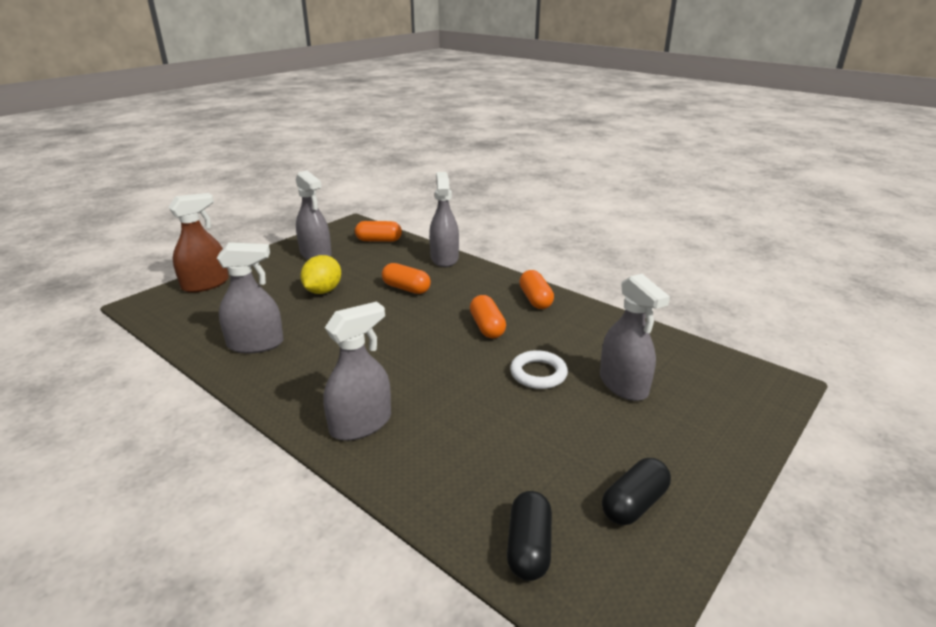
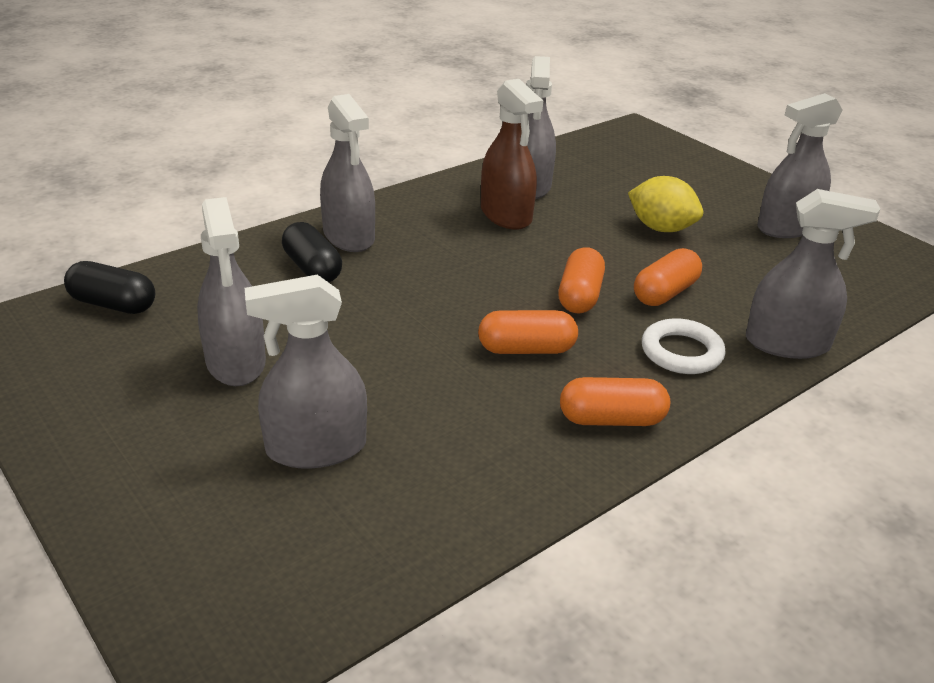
camera: 100 degrees right, 5 degrees up
brown spray bottle [168,193,229,293] -> brown spray bottle moved to [481,79,543,230]
orange capsule [355,221,402,242] -> orange capsule moved to [558,247,605,313]
white ring [510,350,568,389] -> white ring moved to [642,318,726,374]
black capsule [602,458,671,525] -> black capsule moved to [282,222,342,282]
none -> grey spray bottle [197,197,266,386]

